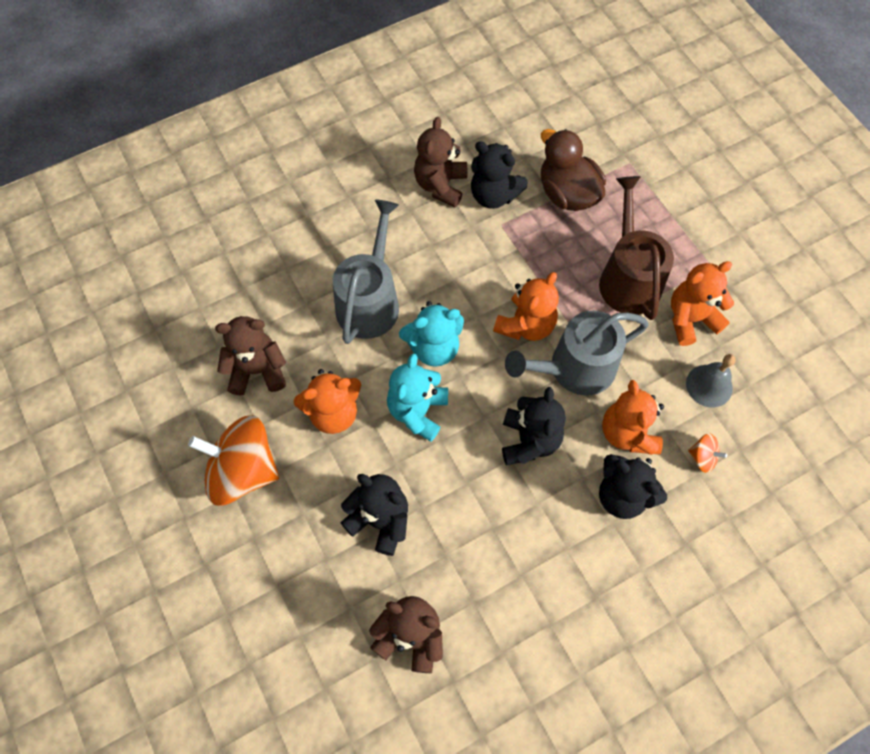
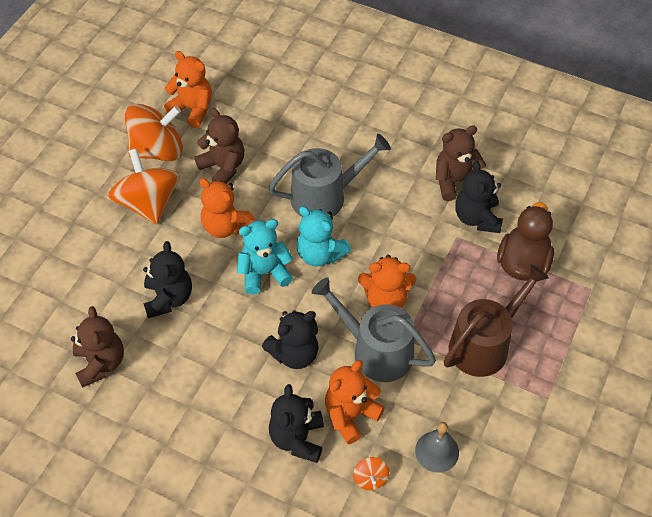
camera: 55 degrees right, 10 degrees down
orange teddy bear [671,261,734,346] -> orange teddy bear moved to [164,51,212,128]
none -> orange spinning top [125,104,183,161]

